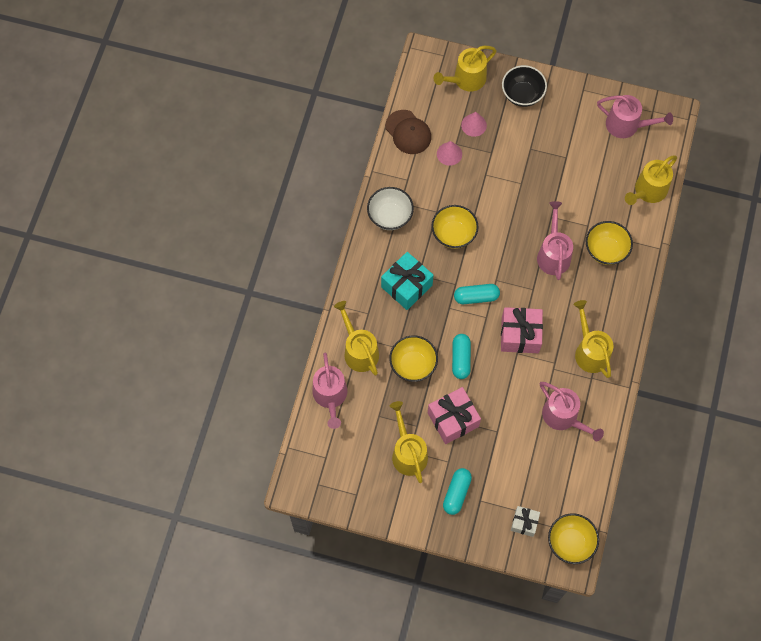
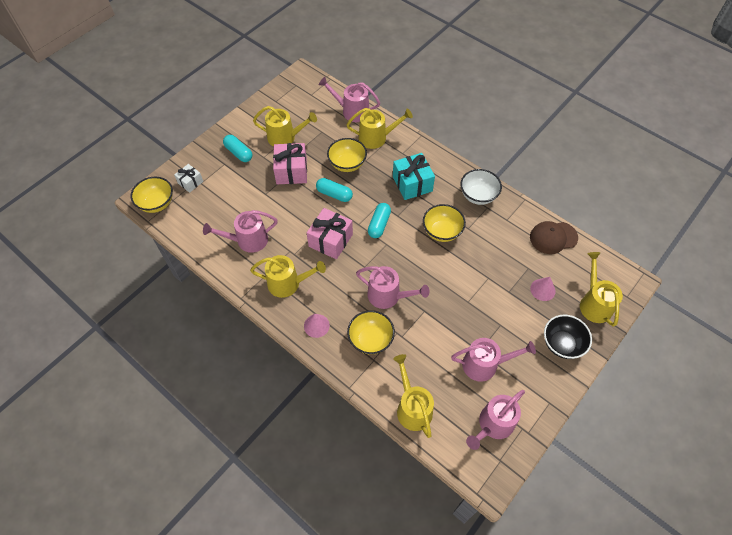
camera: 115 degrees right, 10 degrees down
pink cone [437,141,462,166] -> pink cone moved to [304,314,330,338]
none -> pink watering can [451,338,536,382]

